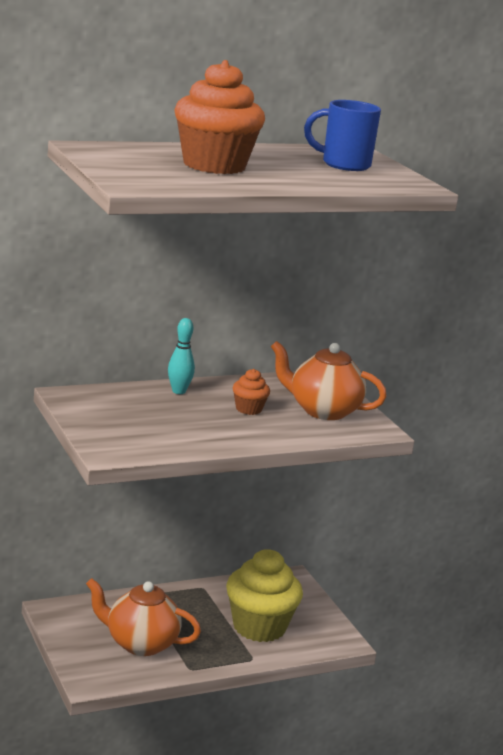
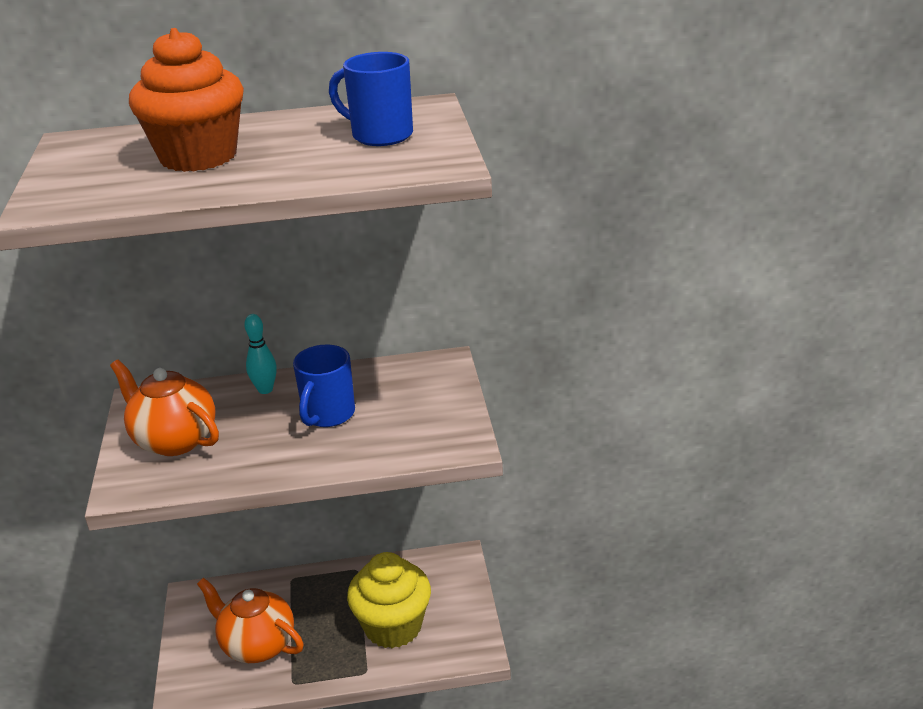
camera: 20 degrees right, 10 degrees up
orange cupcake [233,369,270,415] -> blue mug [293,344,355,427]
orange teapot [271,341,387,420] -> orange teapot moved to [110,360,219,456]

